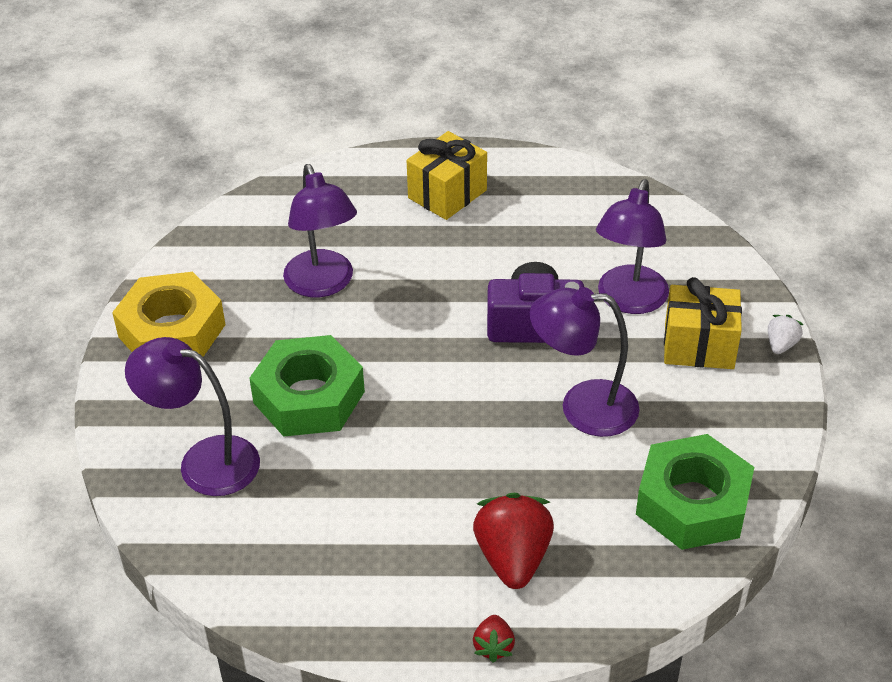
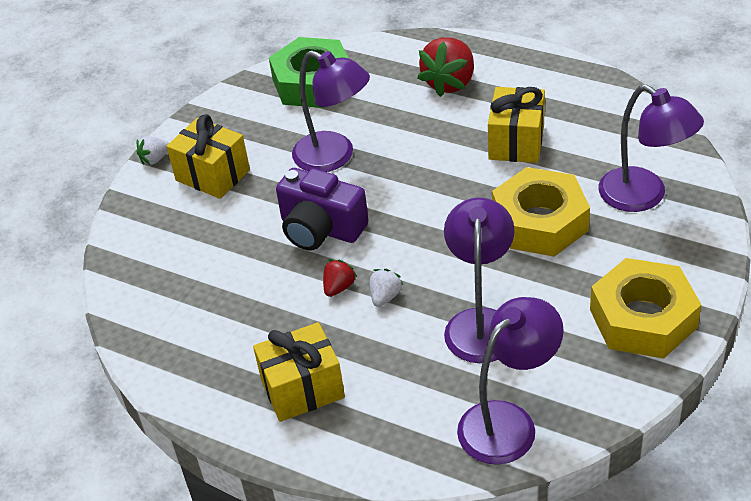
camera: 150 degrees left, 0 degrees up
green nut [249,335,365,437] -> yellow nut [492,167,590,257]
red strawberry [473,615,515,663] -> red strawberry moved to [323,259,357,297]
purple lamp [596,179,669,314] -> purple lamp moved to [457,297,564,465]
none -> white strawberry [370,269,403,307]
none -> yellow gift [488,87,545,163]

